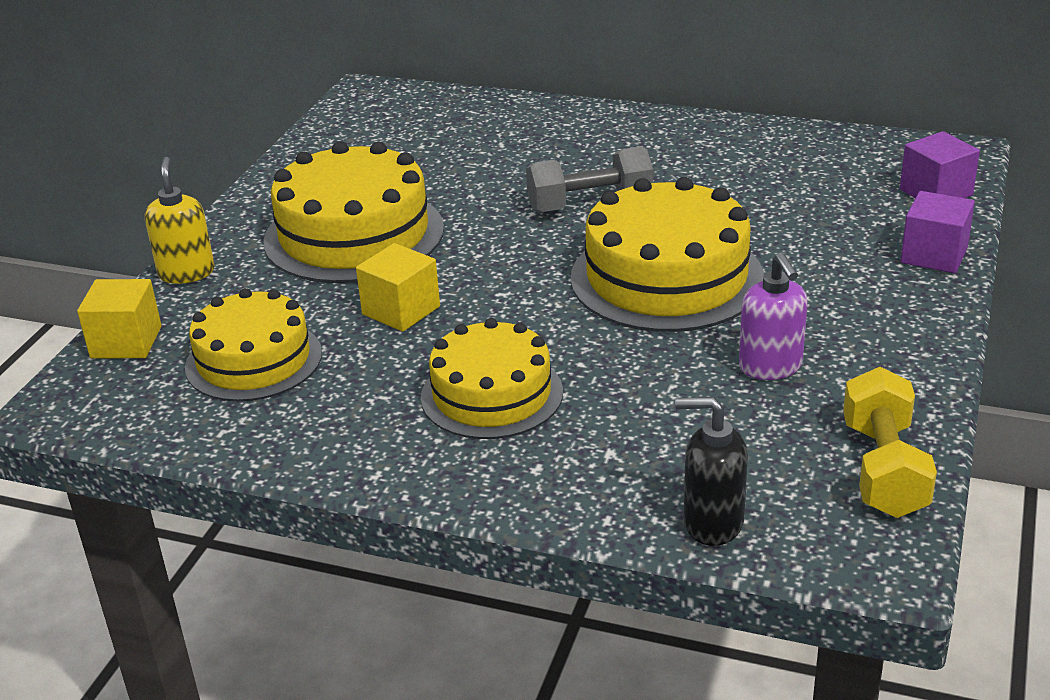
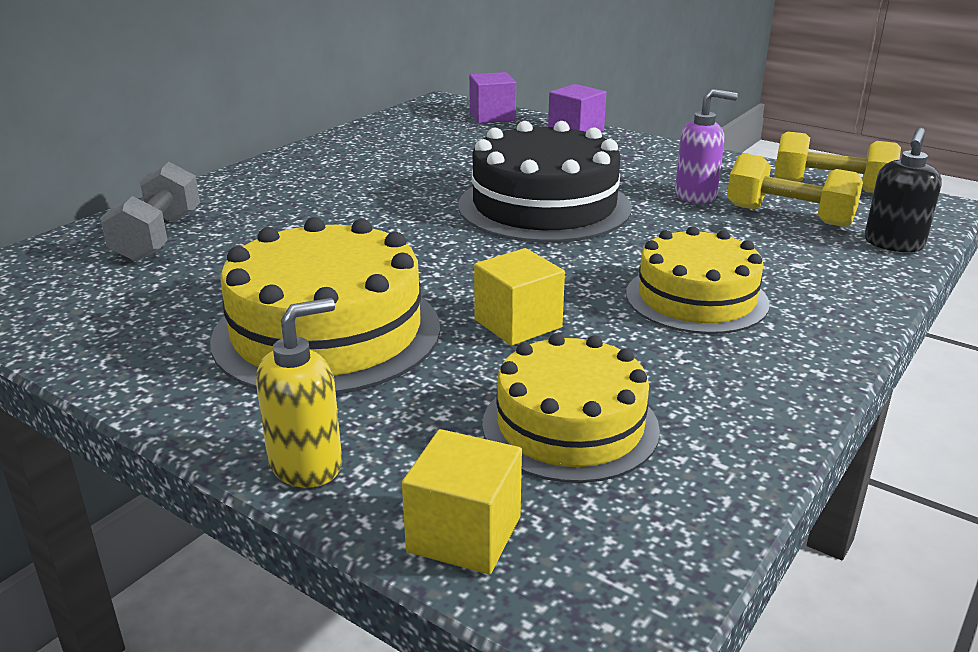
camera: 75 degrees left, 5 degrees down
yellow soap dispenser [145,157,215,284] -> yellow soap dispenser turned 135 degrees clockwise [256,298,342,488]
grey dumbbell [526,146,653,213] -> grey dumbbell moved to [100,162,200,262]
yellow cake [571,177,764,332] -> black cake [458,121,632,243]
none -> yellow dumbbell [727,153,863,227]

